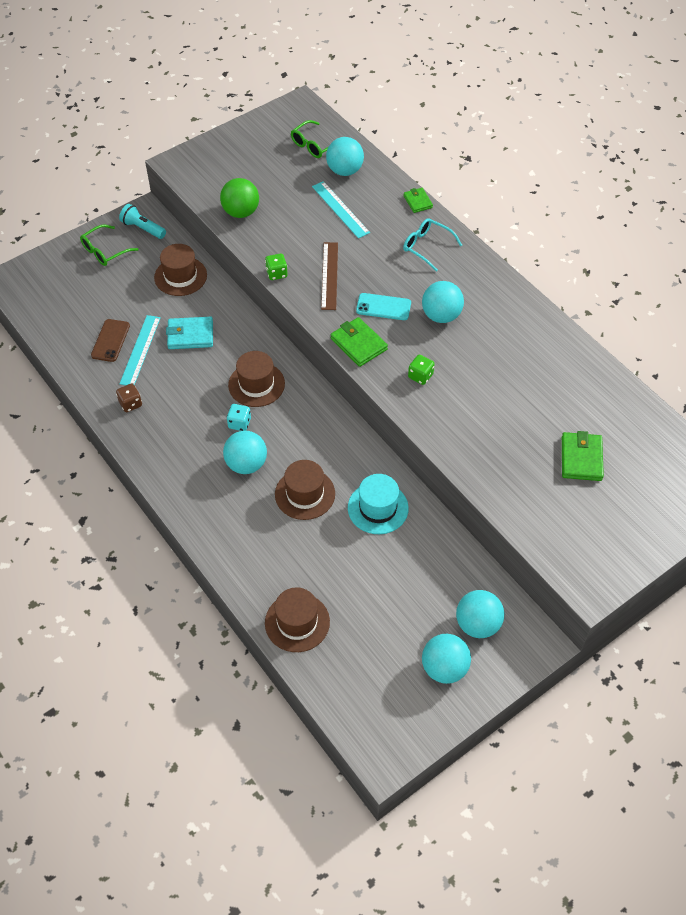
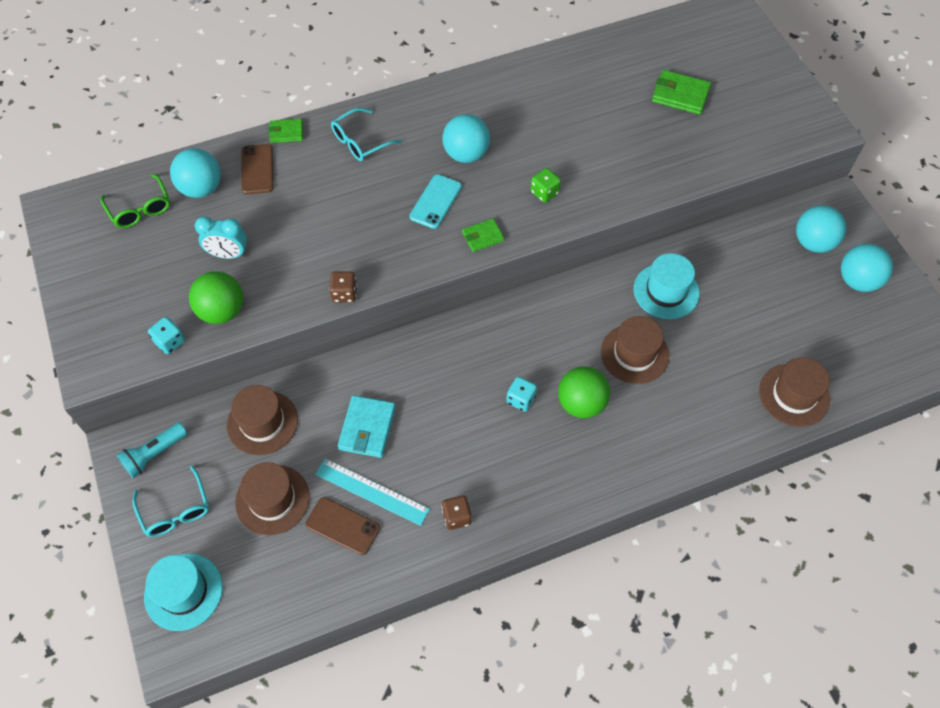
camera: 75 degrees left, 5 degrees up
green glasses [80,225,138,266] -> turquoise glasses [132,466,209,537]
turquoise ball [223,431,267,474] -> green ball [558,366,610,418]
brown hat [228,351,285,407] -> brown hat moved to [235,462,310,535]
green dice [265,253,287,280] -> brown dice [329,272,357,302]
turquoise ruler [312,181,370,238] -> none
brown ruler [321,242,338,310] -> none
green wallet [331,317,388,367] -> green wallet [462,218,504,252], size x0.63
none -> turquoise hat [144,553,223,631]
none -> turquoise dice [148,317,185,354]
none -> turquoise clock [195,216,247,259]
none -> brown phone [241,144,274,194]

